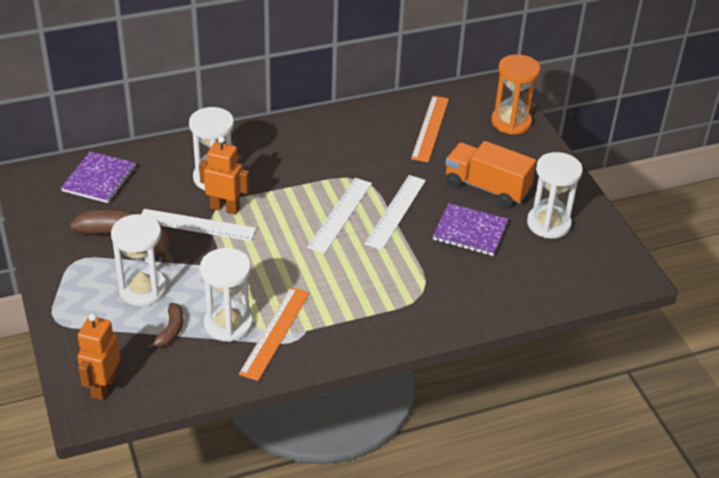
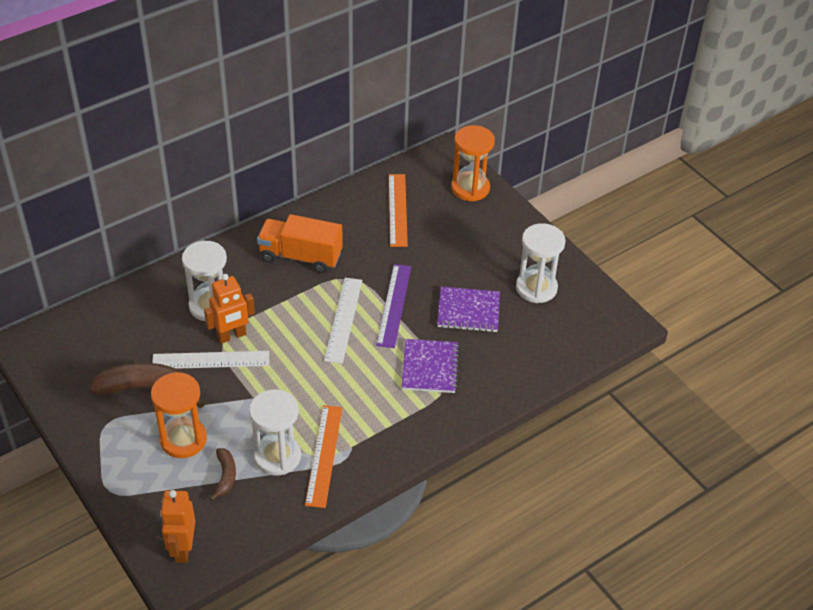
camera: 15 degrees left, 5 degrees up
purple notebook [61,151,136,203] -> purple notebook moved to [402,339,459,393]
white hourglass [111,214,167,306] -> orange hourglass [151,372,207,458]
orange robot [199,136,250,215] -> orange robot turned 150 degrees clockwise [204,274,255,344]
white ruler [365,175,426,250] -> purple ruler [376,264,411,348]
orange truck [445,141,536,207] -> orange truck moved to [257,214,343,273]

